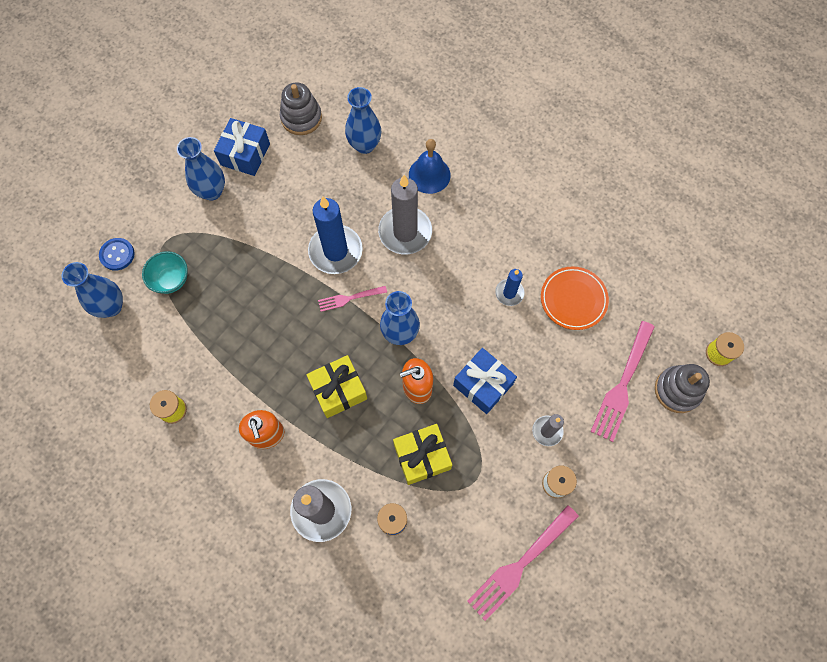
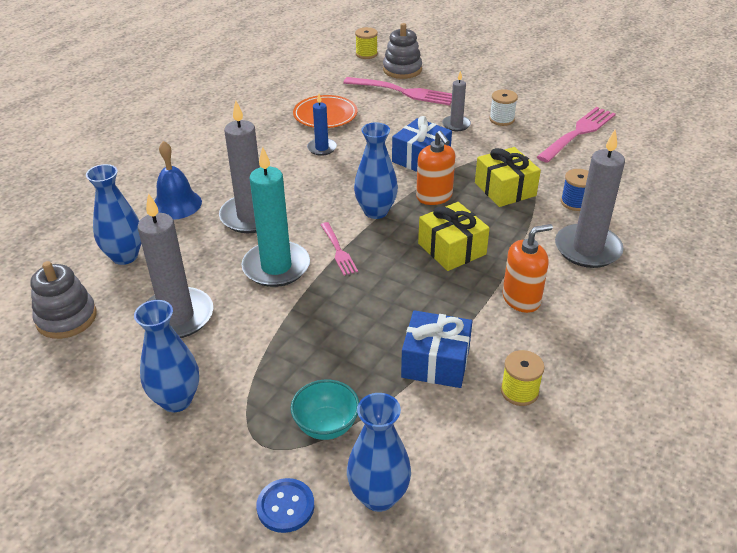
camera: 95 degrees left, 30 degrees down
blue gift [214,118,270,176] -> blue gift moved to [401,310,472,388]
blue candle [308,196,363,274] -> turquoise candle [242,147,310,287]
pink fork [467,505,579,621] -> pink fork turned 90 degrees counterclockwise [537,107,616,163]
none -> grey candle [137,193,213,338]

